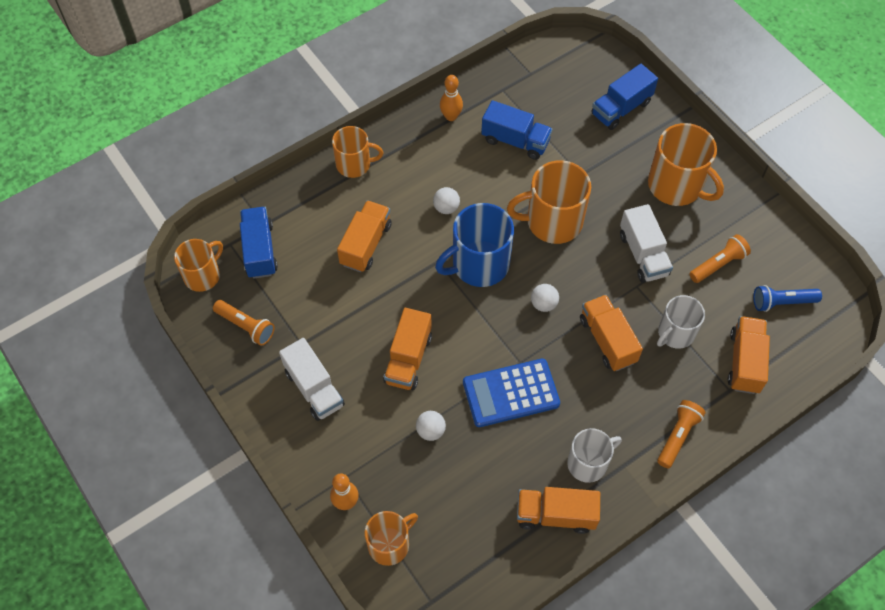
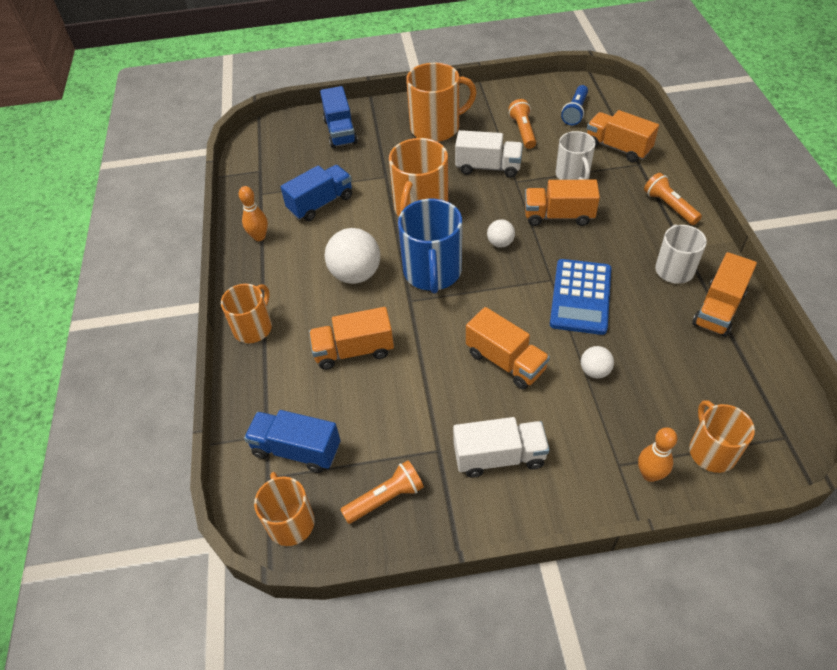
camera: 60 degrees left, 10 degrees down
orange truck [337,200,392,272] -> orange truck turned 60 degrees counterclockwise [309,307,394,370]
white ball [433,187,460,214] -> white ball [325,228,380,284], size x1.92

